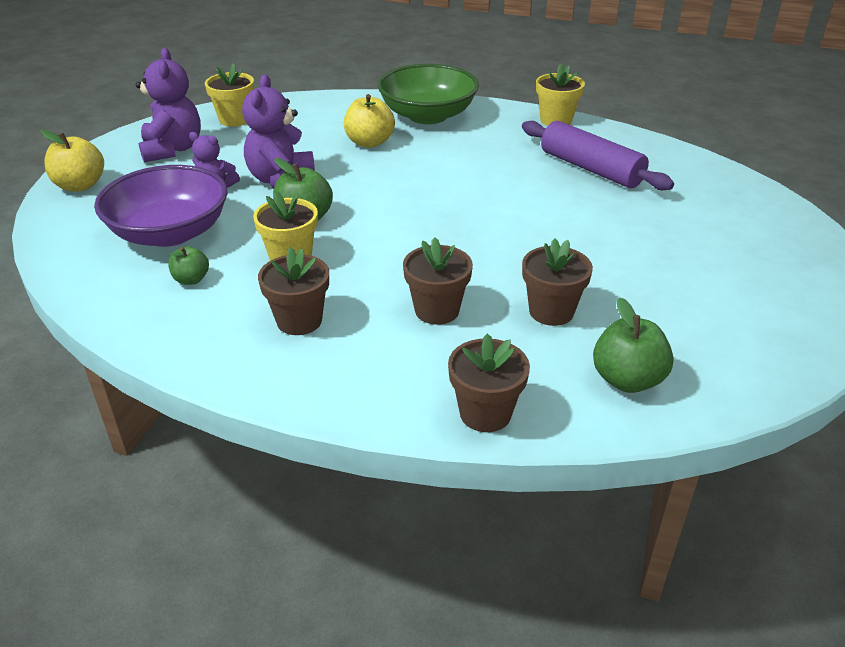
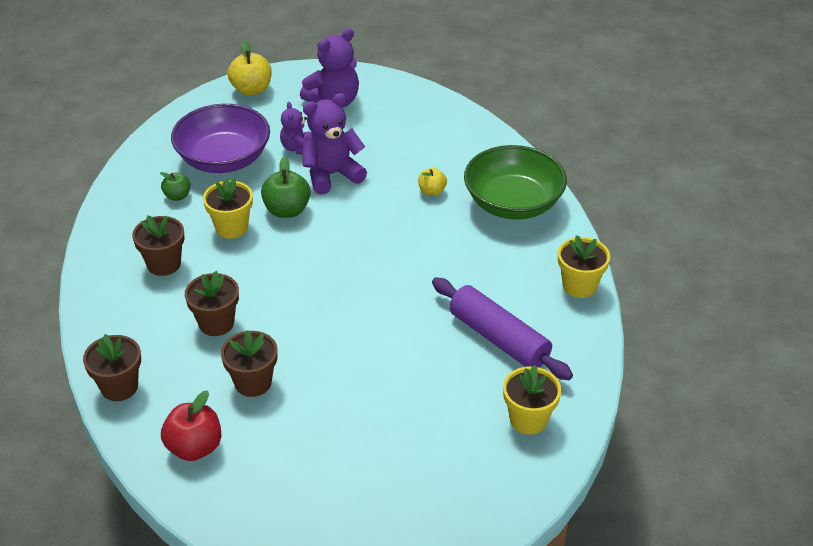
camera: 60 degrees right, 5 degrees up
yellow flower pot [205,63,254,127] -> yellow flower pot moved to [503,365,561,435]
yellow apple [344,94,395,148] -> yellow apple [418,168,447,196], size x0.60
purple rolling pin [522,121,674,190] -> purple rolling pin turned 60 degrees counterclockwise [432,277,573,380]
green apple [593,297,674,393] -> red apple [161,390,221,461]

